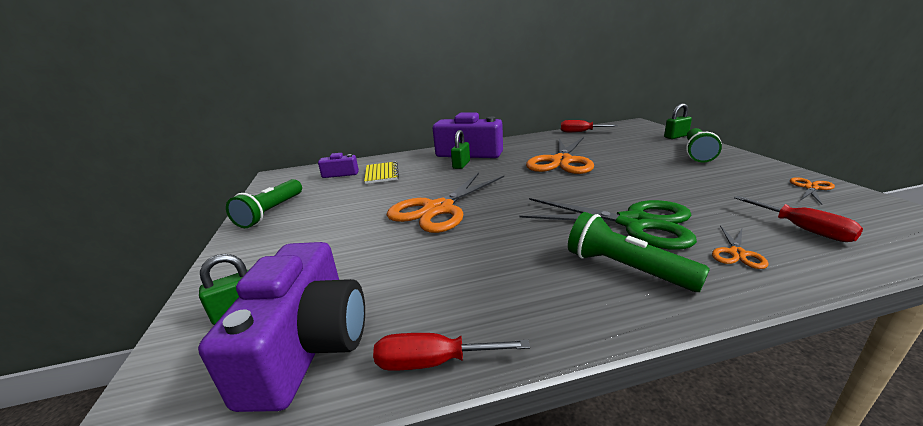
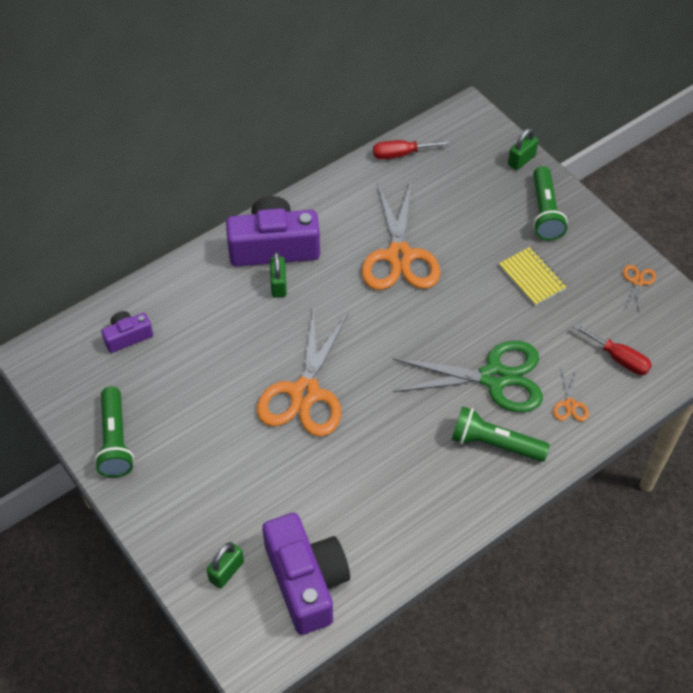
camera: 25 degrees left, 30 degrees up
yellow notebook [364,161,399,184] -> yellow notebook moved to [499,247,567,306]
red screwdriver [373,333,530,370] -> none

